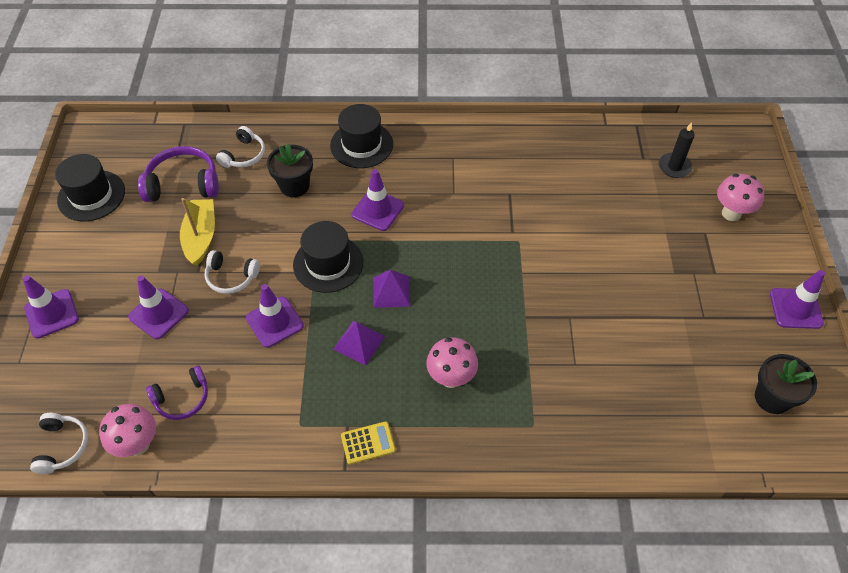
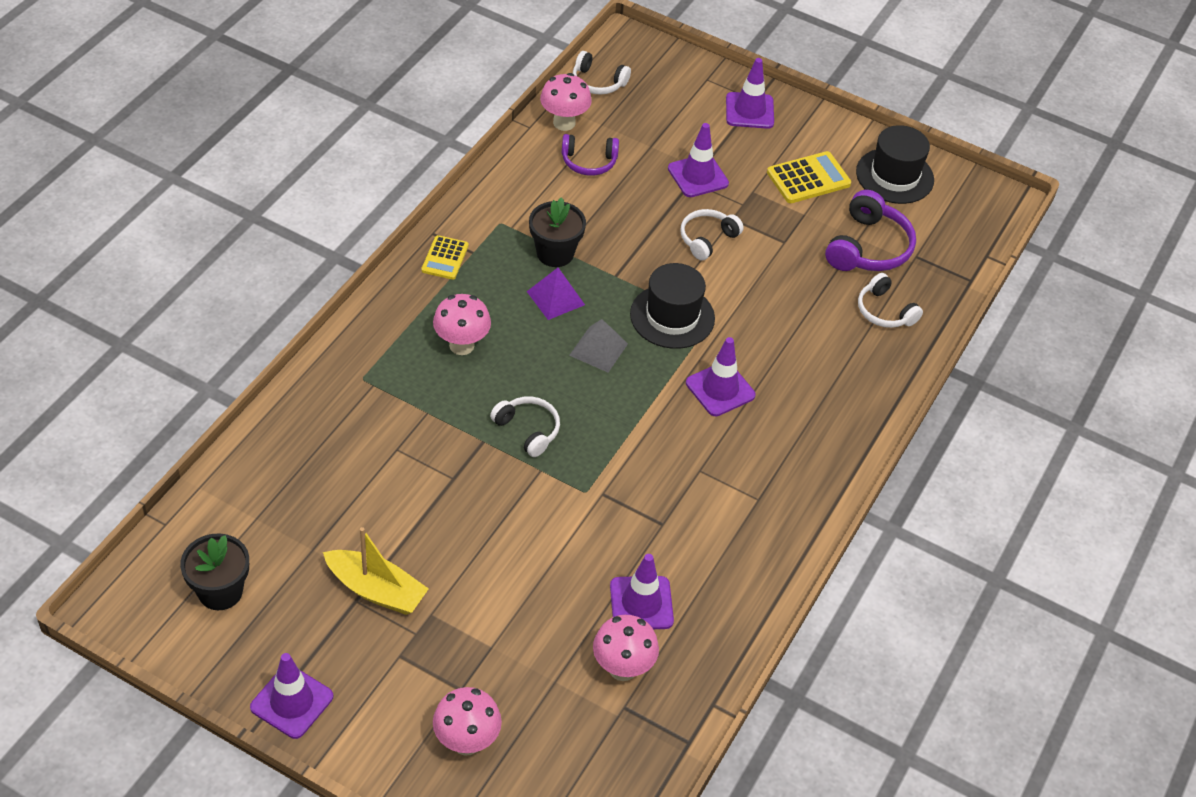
camera: 115 degrees right, 5 degrees down
purple headphones [146,365,208,420] -> purple headphones turned 90 degrees counterclockwise [562,134,619,176]
yellow boat [180,198,215,266] -> yellow boat moved to [323,527,429,615]
purple traffic cone [246,284,304,348] -> purple traffic cone moved to [610,554,674,629]
black flower pot [267,143,313,197] -> black flower pot moved to [529,197,586,267]
black hat [330,104,393,168] -> none
purple pyramid [373,270,410,308] -> grey pyramid [569,319,628,372]
black candle [659,122,695,178] -> none
none -> white headphones [490,396,560,457]
none -> pink mushroom [593,615,659,681]
none -> yellow calculator [767,151,851,203]

